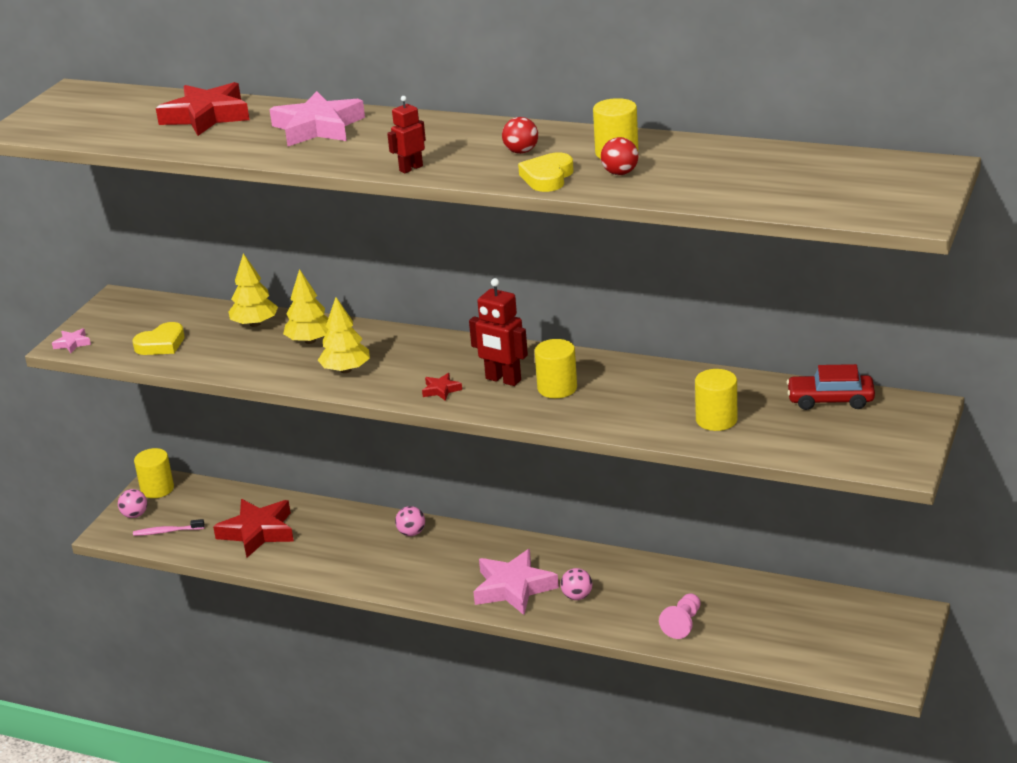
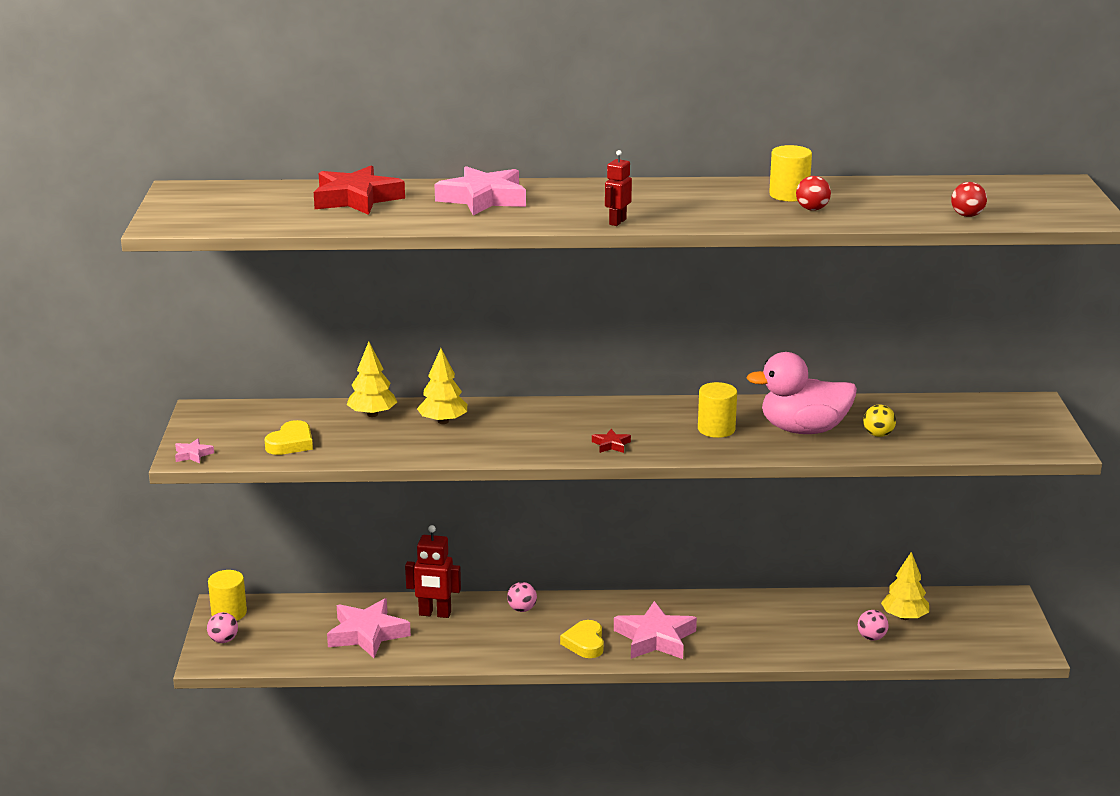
camera: 25 degrees left, 5 degrees down
pink toothbrush [133,519,204,536] -> none
red star [213,499,294,558] -> pink star [327,598,411,658]
yellow tree [318,297,370,373] -> yellow tree moved to [881,552,929,620]
red robot [469,278,528,386] -> red robot moved to [405,525,461,618]
red ball [502,117,538,154] -> red ball moved to [951,182,987,217]
yellow heart [518,152,574,192] -> yellow heart moved to [560,620,604,658]
pink ball [560,568,592,600] -> pink ball moved to [858,610,889,640]
pink pawn [659,593,700,639] -> none
yellow cylinder [695,369,737,431] -> yellow ball [863,404,896,437]
red car [787,364,875,410] -> none
none -> pink duck [747,352,857,434]

